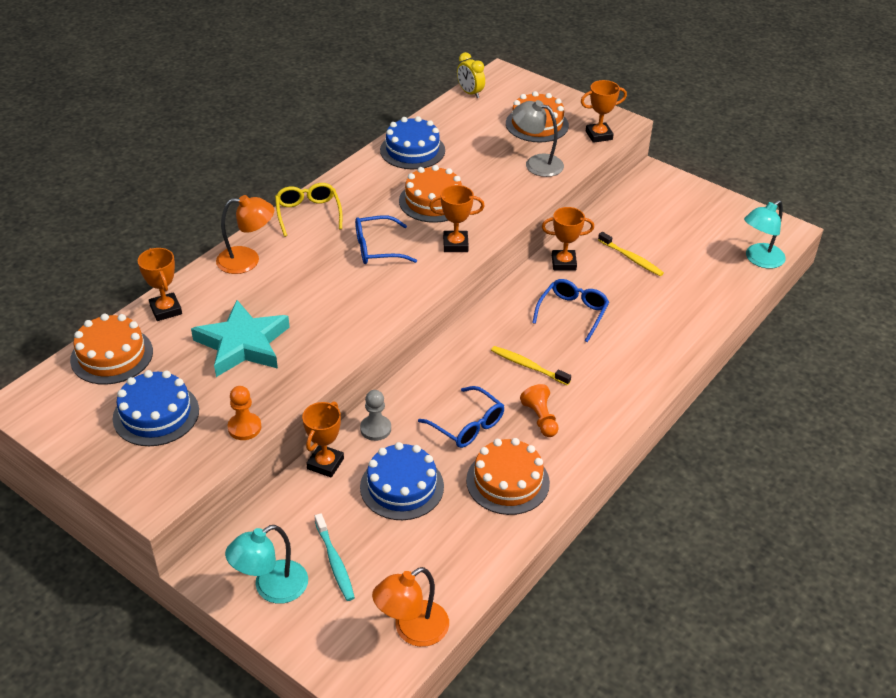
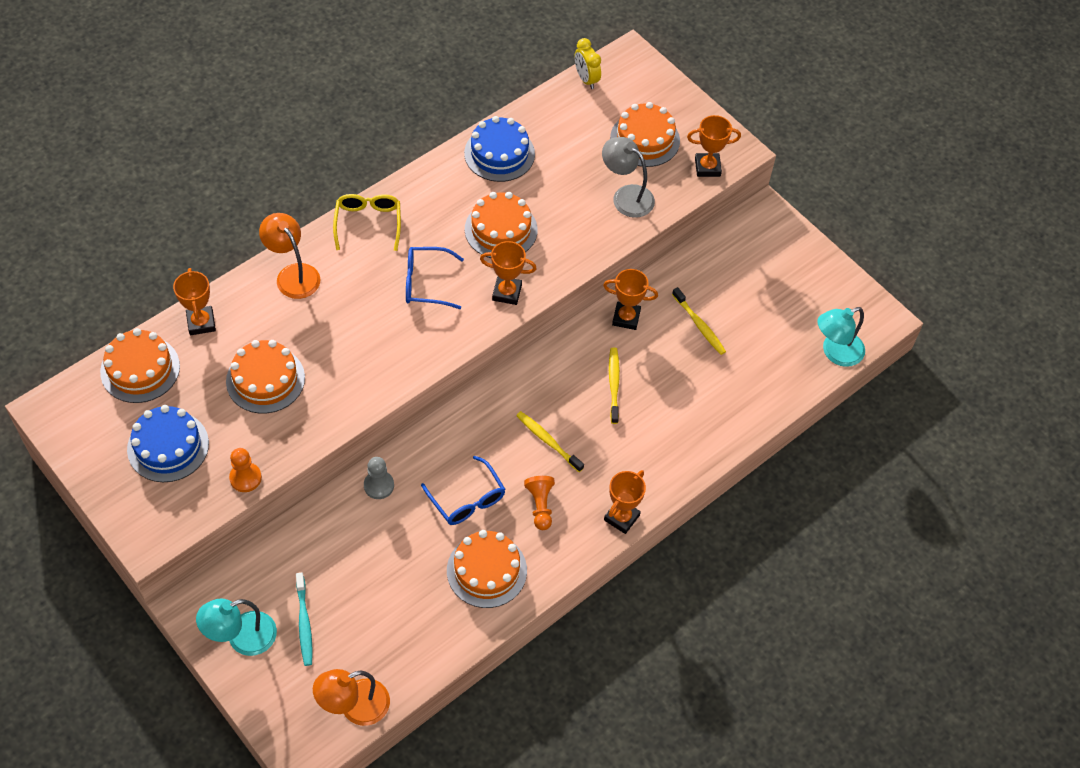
camera: 10 degrees right, 15 degrees up
turquoise star [191,300,290,377] -> orange cake [226,340,305,414]
orange lamp [216,195,274,274] -> orange lamp turned 135 degrees counterclockwise [259,213,320,299]
orange trophy [302,401,344,478] -> orange trophy moved to [604,470,646,534]
blue cake [360,442,444,520] -> none
blue glasses [532,279,609,342] -> yellow toothbrush [609,347,620,424]

